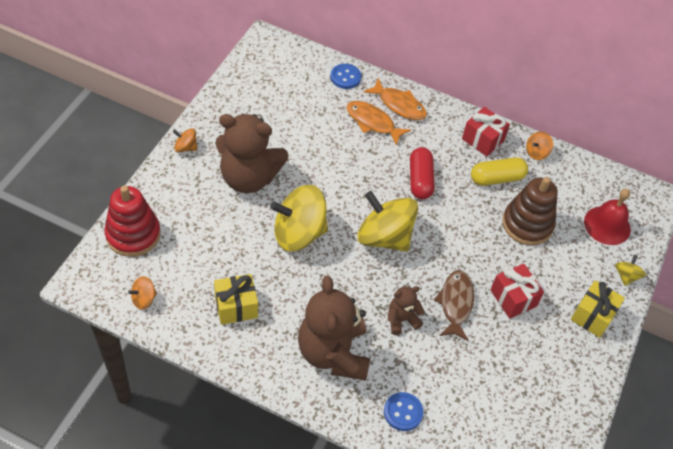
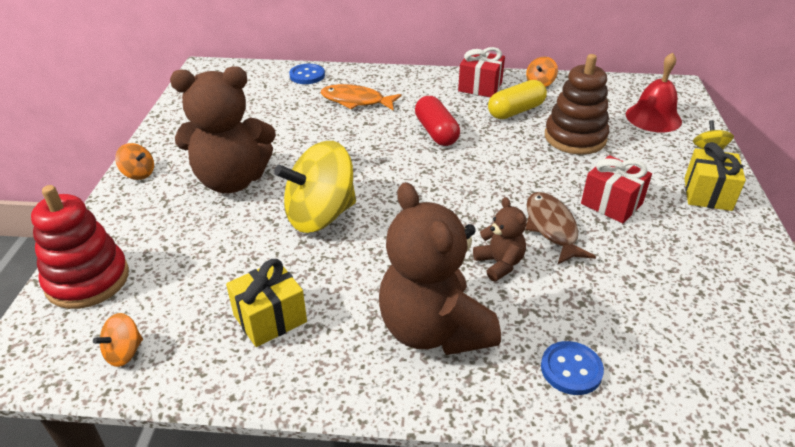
camera: 15 degrees left, 15 degrees down
orange spinning top [173,128,197,152] -> orange spinning top turned 150 degrees counterclockwise [115,143,154,180]
yellow spinning top [358,191,418,252] -> none
orange fish [364,78,427,120] -> none
brown teddy bear [388,286,425,335] -> brown teddy bear turned 105 degrees clockwise [473,197,527,281]

